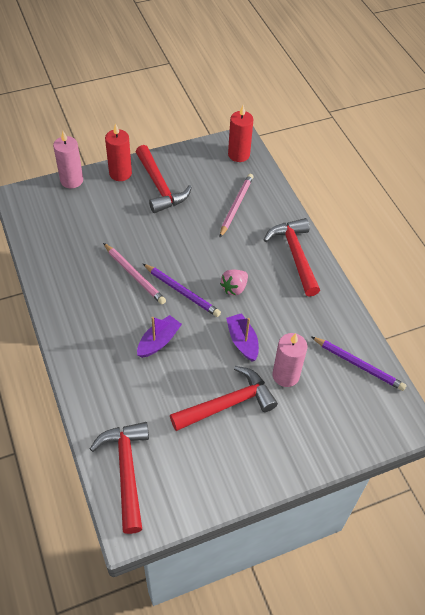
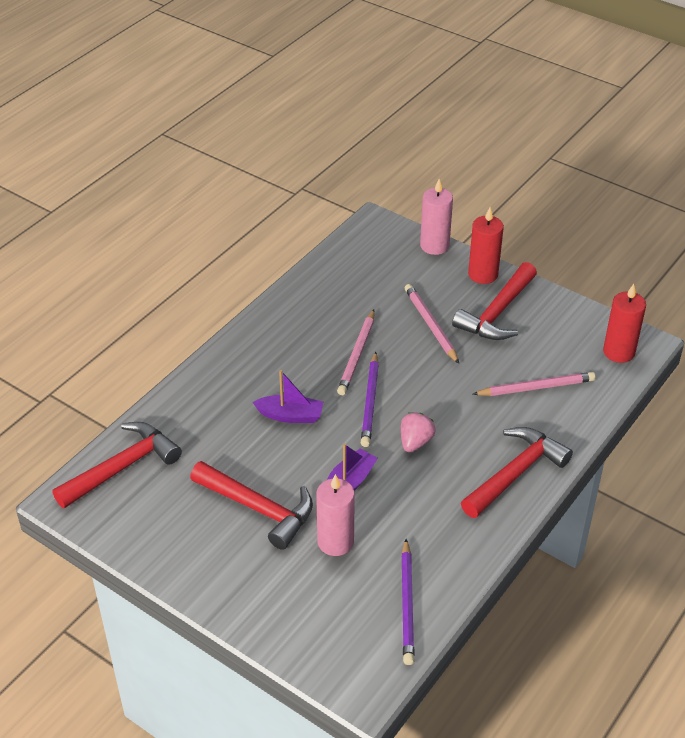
camera: 60 degrees right, 10 degrees down
pink strawberry [220,270,248,296] -> pink strawberry turned 105 degrees clockwise [401,412,436,452]
none -> pink pencil [405,284,459,364]

